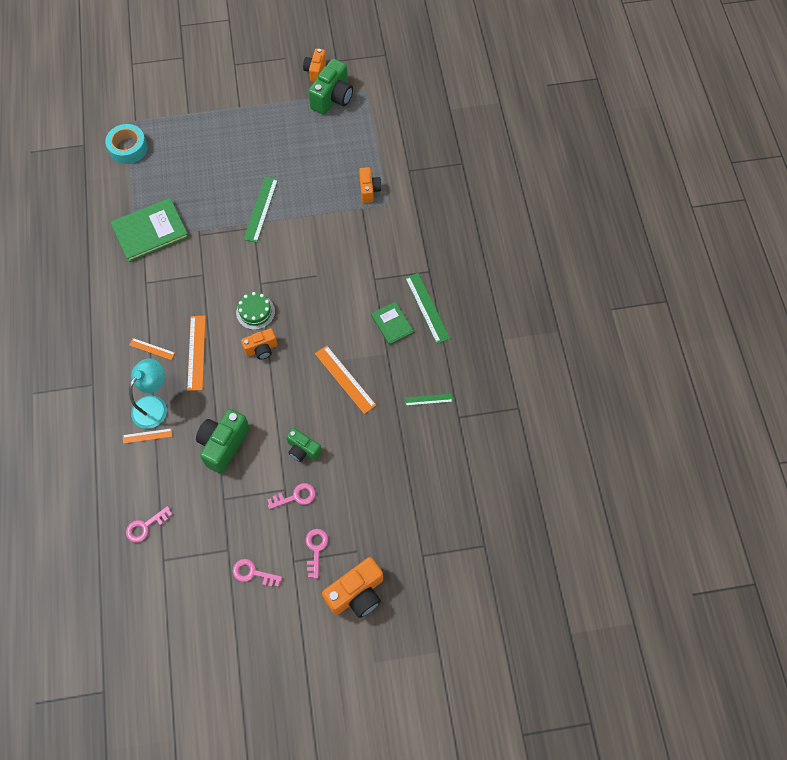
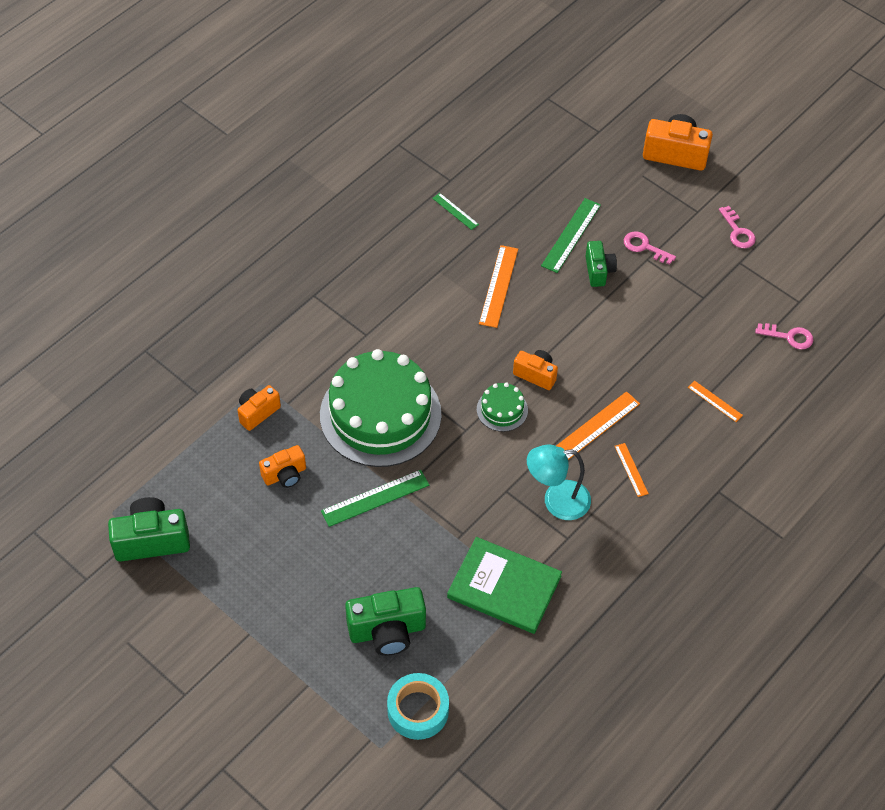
camera: 130 degrees left, 10 degrees down
turquoise lamp [129,359,167,429] -> turquoise lamp moved to [527,445,591,520]
green camera [196,409,250,474] -> green camera moved to [345,587,426,656]
orange camera [303,49,326,82] -> orange camera moved to [259,445,306,488]
pink key [306,529,328,579] -> none
green book [371,302,413,345] -> none
green ruler [405,273,450,344] -> green ruler moved to [541,198,601,273]
none -> green cake [320,349,441,467]

